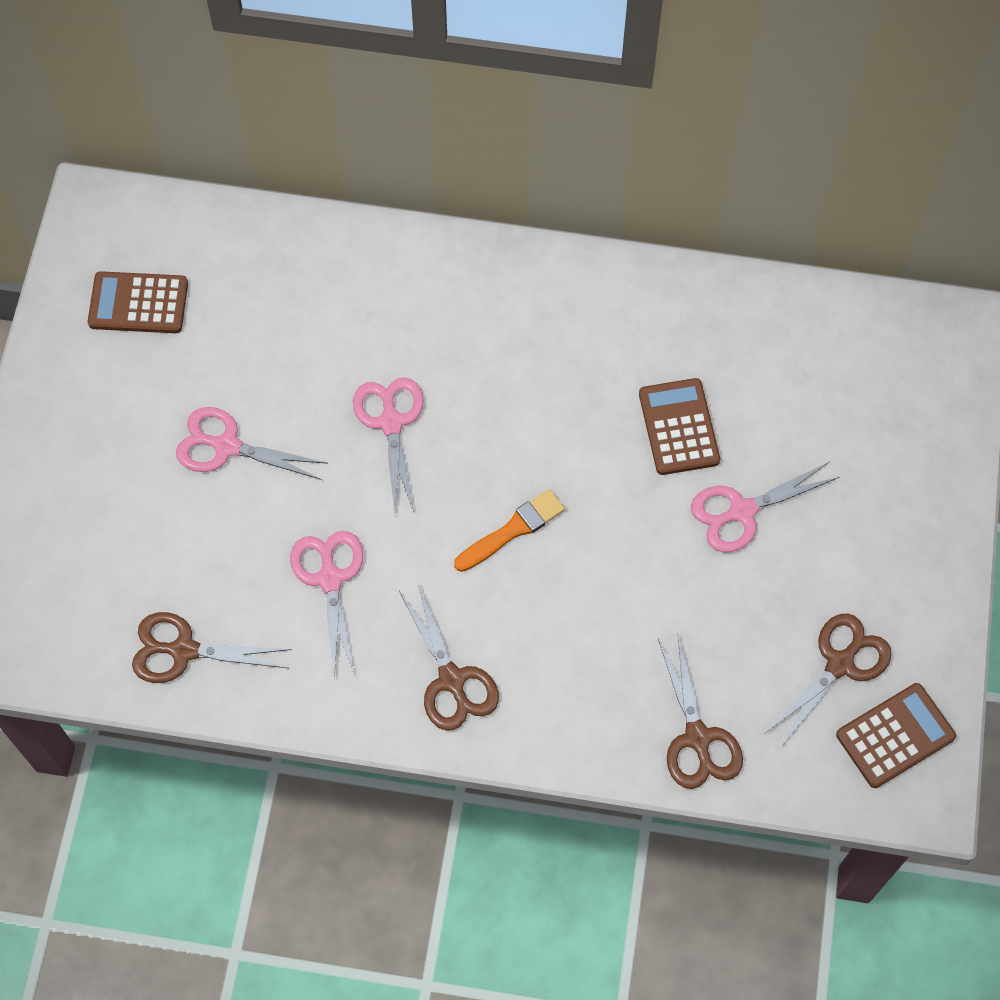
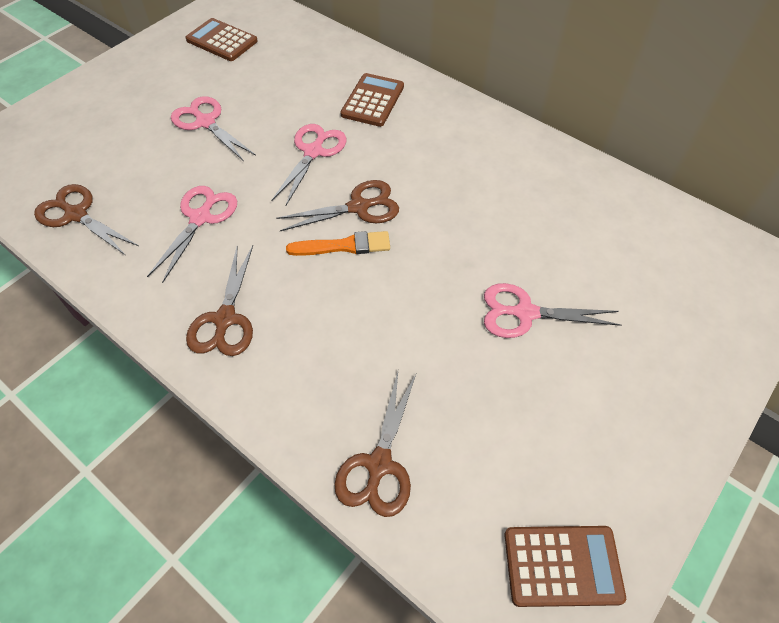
camera: 30 degrees right, 10 degrees down
brown calculator [639,378,720,475] -> brown calculator moved to [341,73,404,127]
brown scissors [766,614,892,747] -> brown scissors moved to [276,180,399,231]

